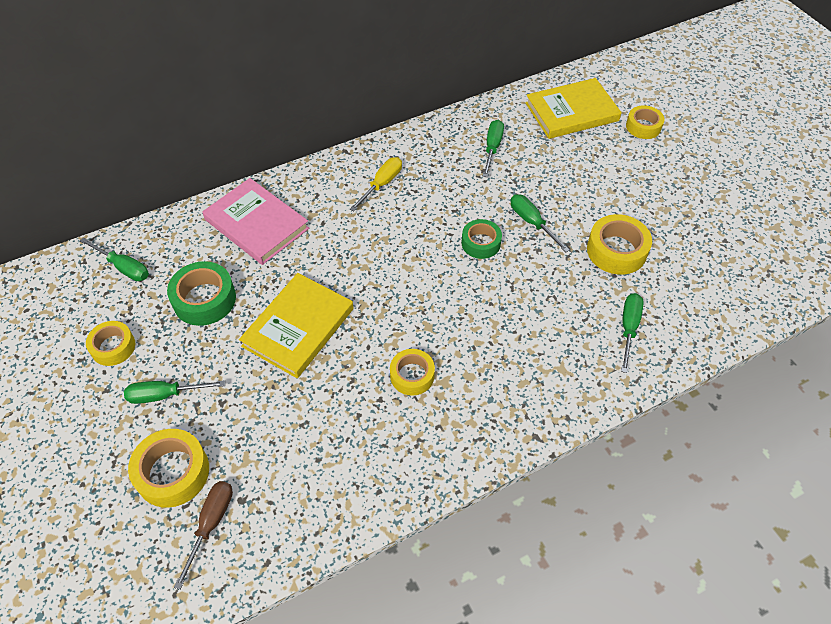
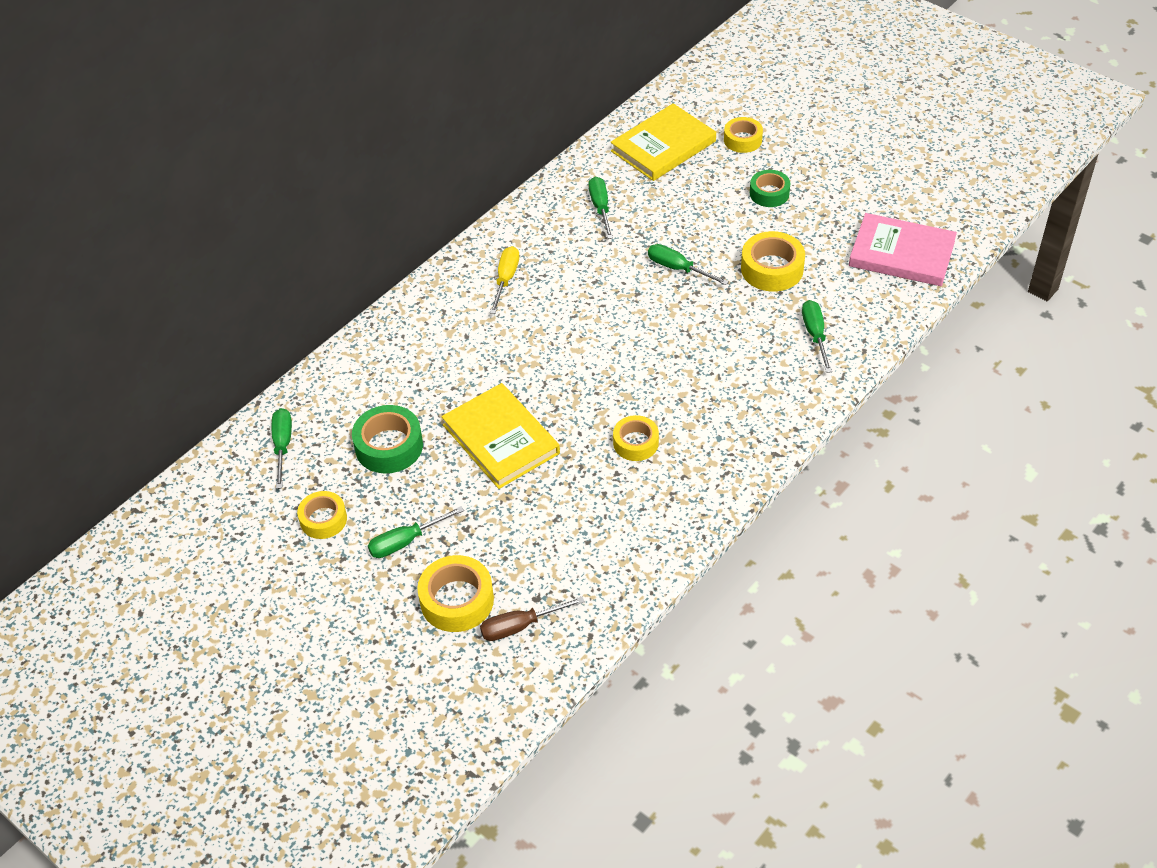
camera: 20 degrees left, 5 degrees down
green screwdriver [80,238,149,281] -> green screwdriver turned 105 degrees counterclockwise [272,408,292,489]
brown screwdriver [174,481,233,590] -> brown screwdriver turned 105 degrees counterclockwise [480,597,585,641]
pink book [202,178,309,265] -> pink book moved to [849,213,957,286]
yellow book [239,273,354,378] -> yellow book turned 45 degrees counterclockwise [441,383,560,489]
green tape [462,219,502,259] -> green tape moved to [750,170,790,207]

